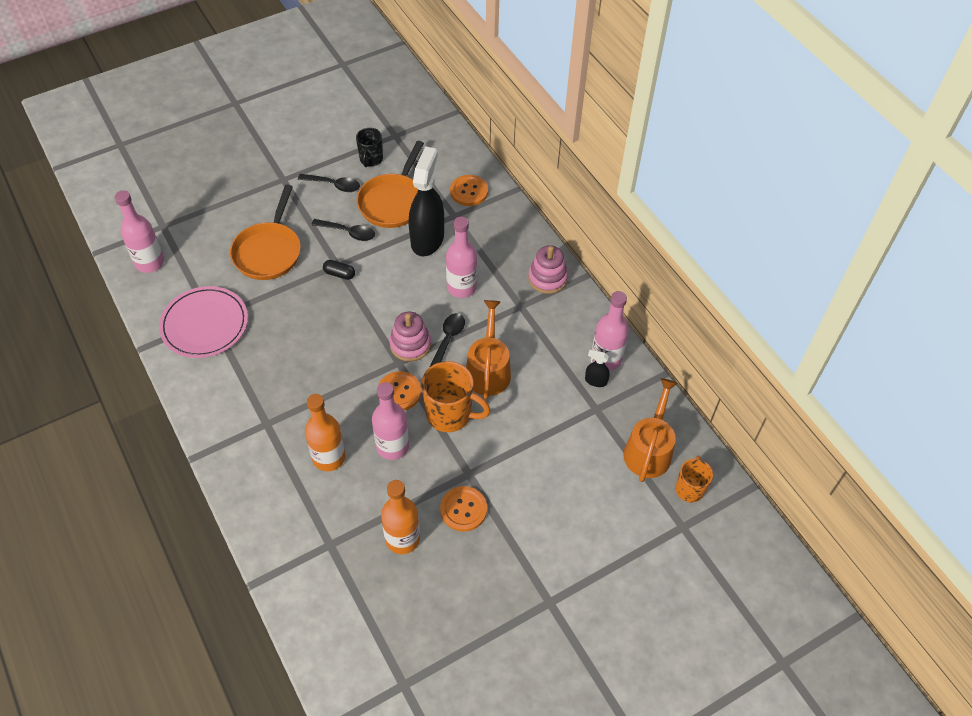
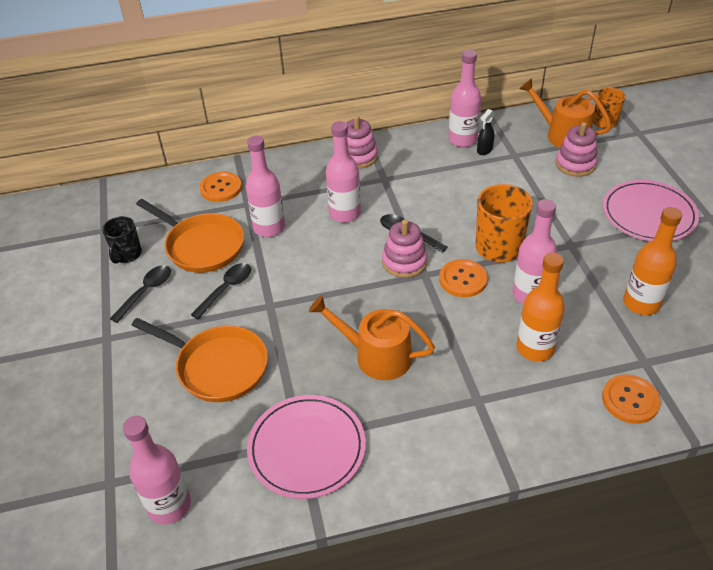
camera: 70 degrees left, 10 degrees down
black capsule [323,260,355,280] -> none
black mug [356,128,383,167] -> black mug turned 75 degrees clockwise [102,216,142,264]
black spray bottle [408,146,444,256] -> pink bottle [246,136,285,237]
orange button [440,486,487,532] -> orange button moved to [602,374,661,424]
orange watering can [466,300,511,399] -> orange watering can moved to [309,295,435,380]
none -> pink stacking toy [555,122,598,177]
none -> pink plate [603,180,699,241]

